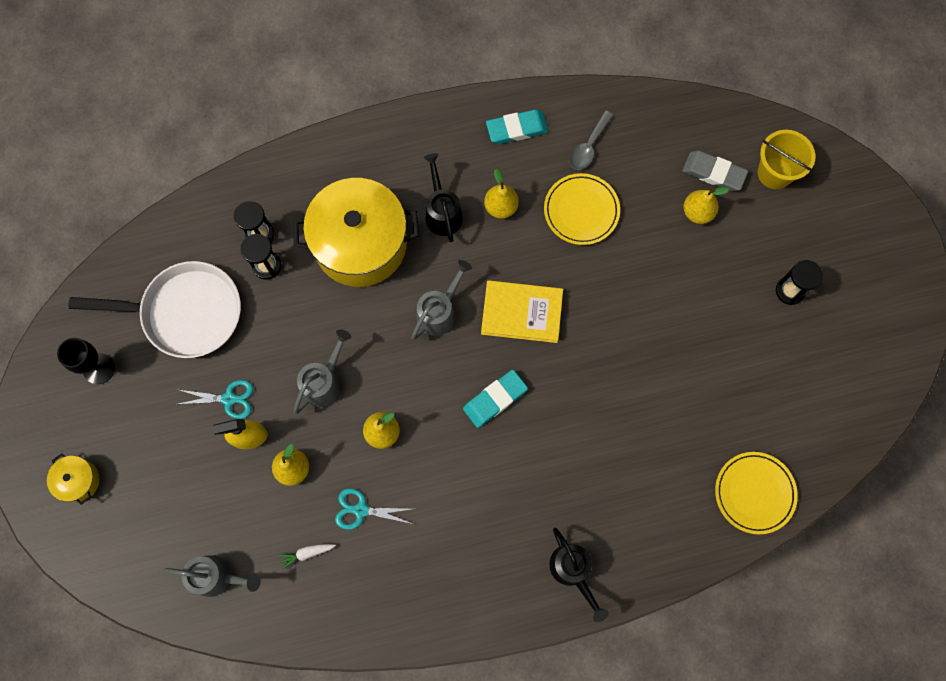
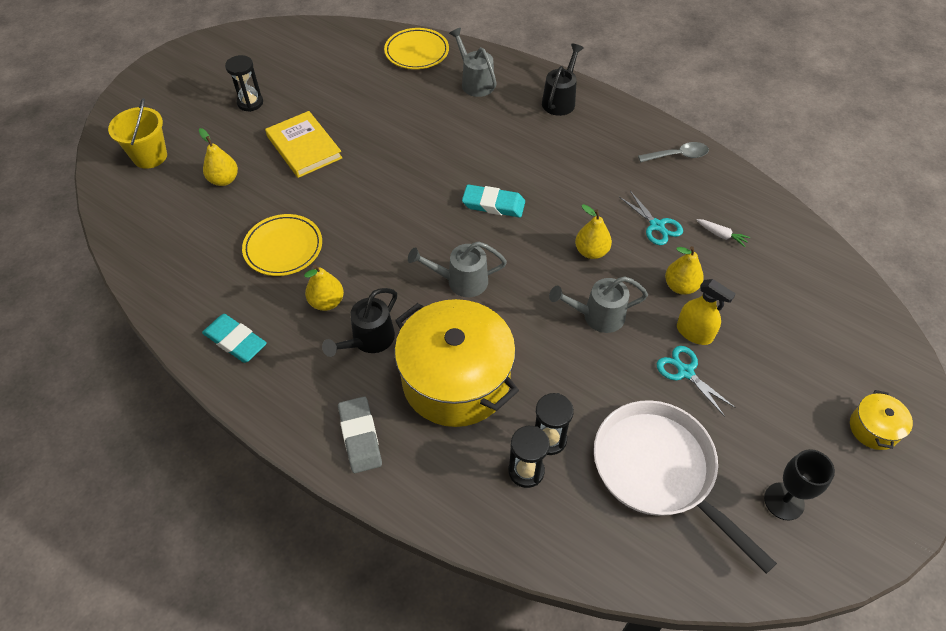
camera: 130 degrees left, 20 degrees down
grey watering can [164,555,261,597] -> grey watering can moved to [449,28,497,97]
yellow book [481,280,563,343] -> yellow book moved to [265,111,342,178]
grey spoon [569,111,613,170] -> grey spoon moved to [638,142,709,163]
grey eraser [682,151,748,191] -> grey eraser moved to [338,397,382,473]

